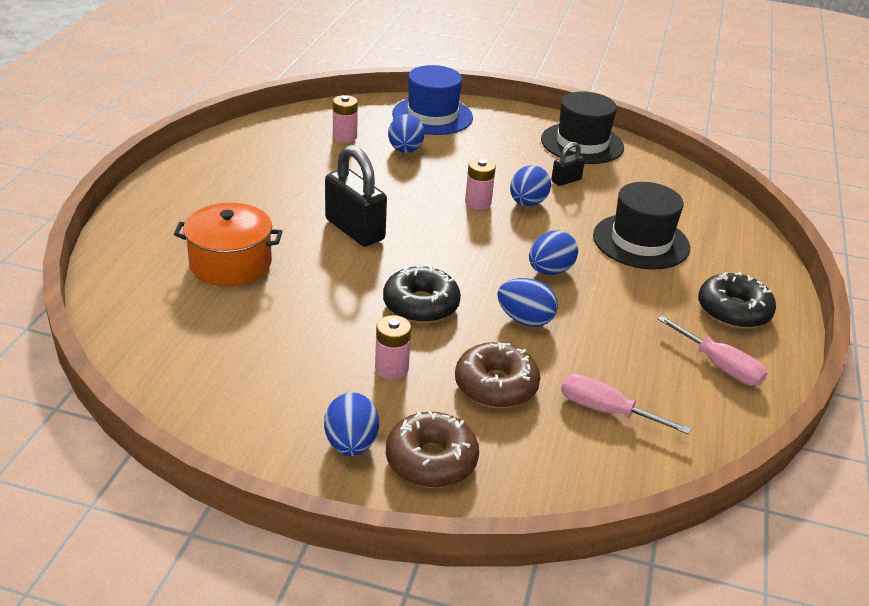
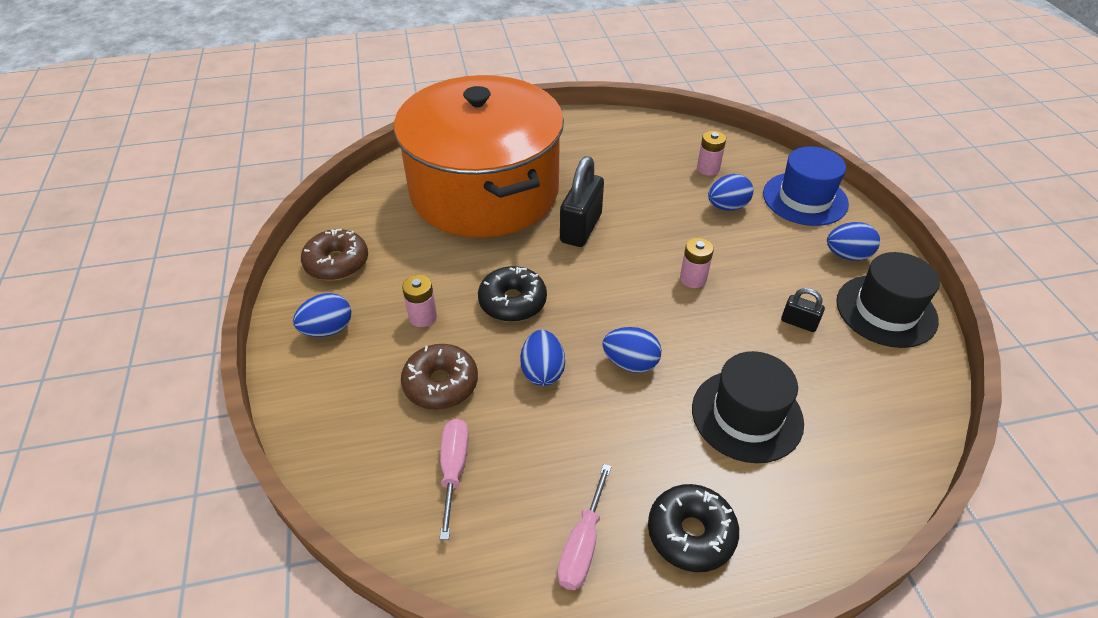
camera: 65 degrees right, 10 degrees up
orange pot [174,203,283,286] -> orange pot [394,75,564,238], size x2.33
brown donut [386,411,479,488] -> brown donut moved to [301,229,368,281]
blue egg [510,165,551,206] -> blue egg moved to [827,222,880,261]

